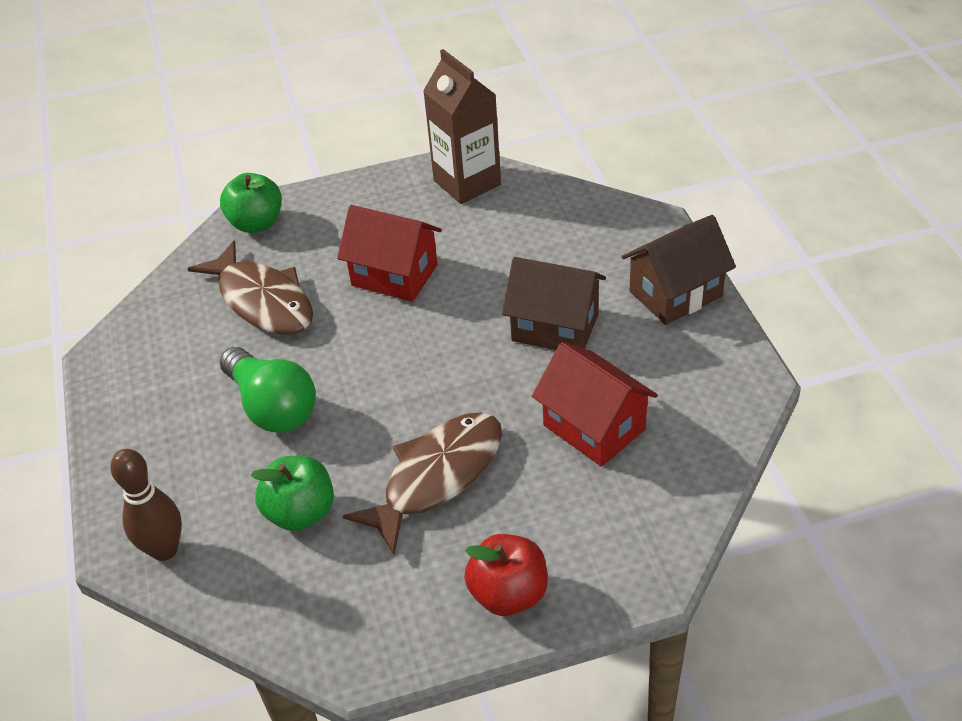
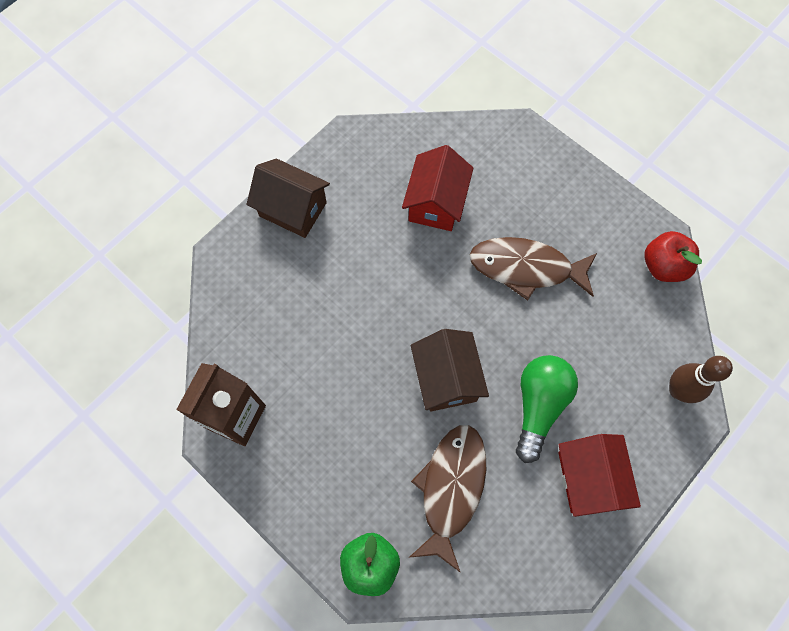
camera: 125 degrees left, 25 degrees up
green apple [251,456,334,531] -> none
red house [337,205,442,302] -> red house moved to [558,434,641,517]
red apple [464,534,548,616] -> red apple moved to [644,231,702,282]
brown house [502,257,606,350] -> brown house moved to [411,329,489,412]

